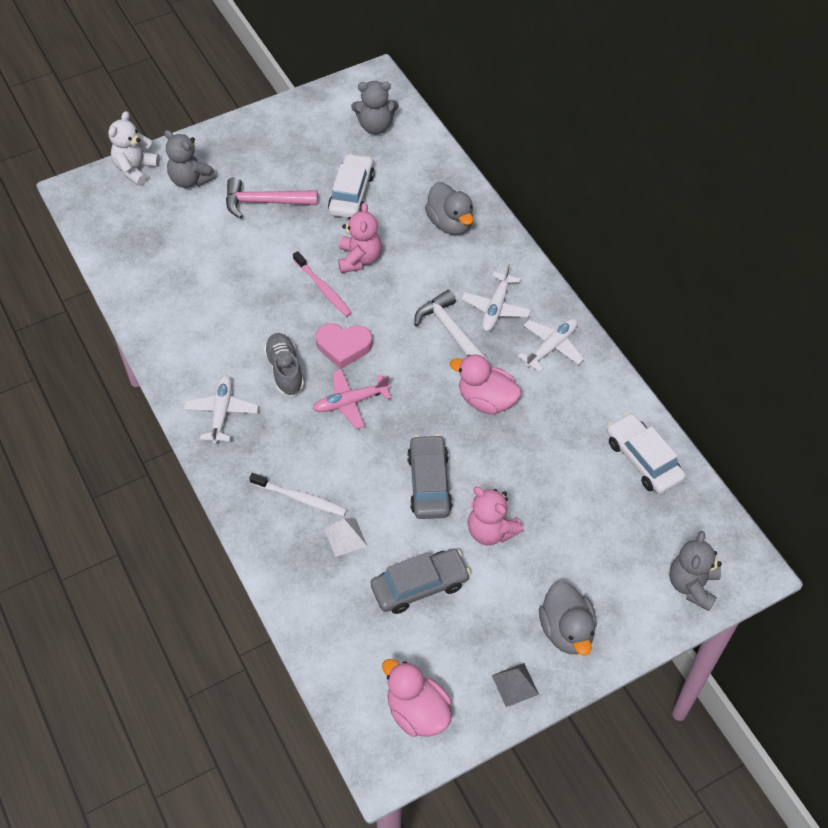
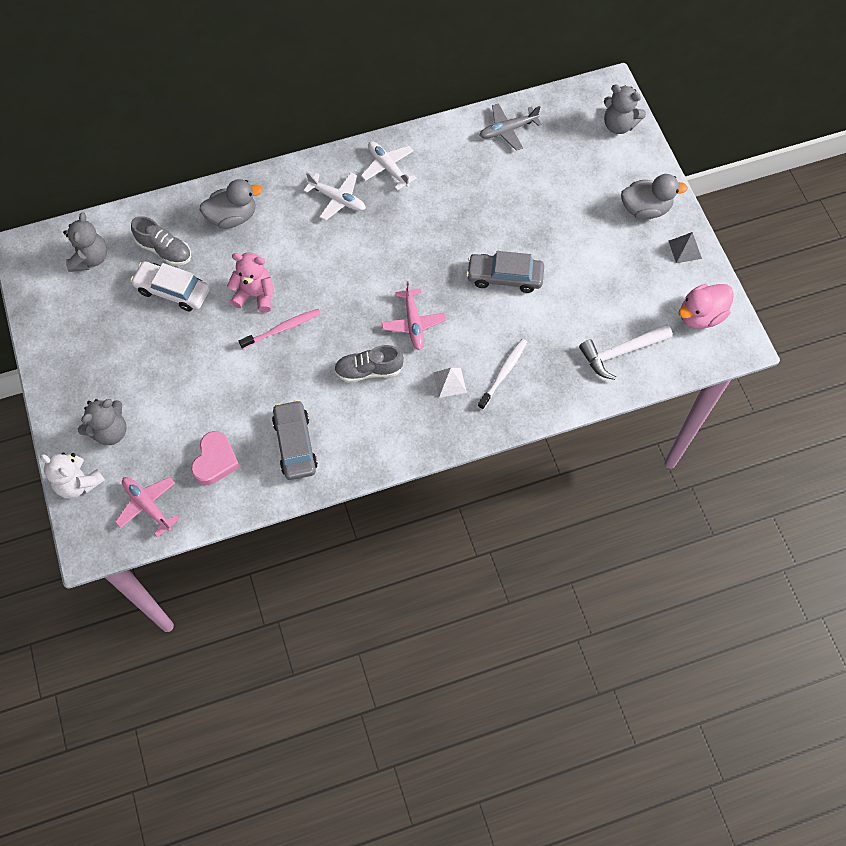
camera: 80 degrees left, 10 degrees up
white plane [184,375,258,444] -> none
pink hammer [226,177,318,219] -> none
pink heart [315,323,372,369] -> pink heart moved to [191,431,240,485]
white pyramid [324,518,367,557] -> white pyramid moved to [433,368,467,398]
grey car [371,549,471,614] -> grey car moved to [272,400,318,480]
white hammer [414,290,492,366] -> white hammer moved to [579,324,673,380]
pink duck [450,354,522,414] -> none
pink teddy bear [468,487,524,545] -> none
white car [607,413,685,494] -> grey plane [479,103,542,151]
none -> pink plane [115,477,179,537]
none -> grey shoe [131,216,191,266]

